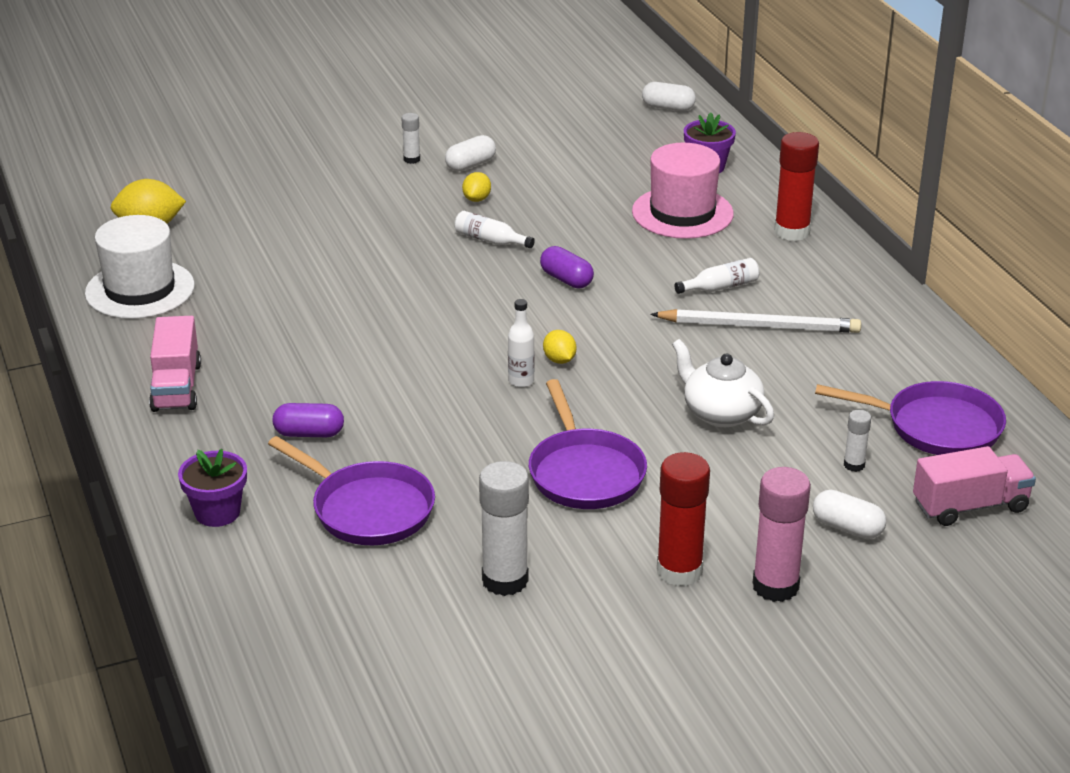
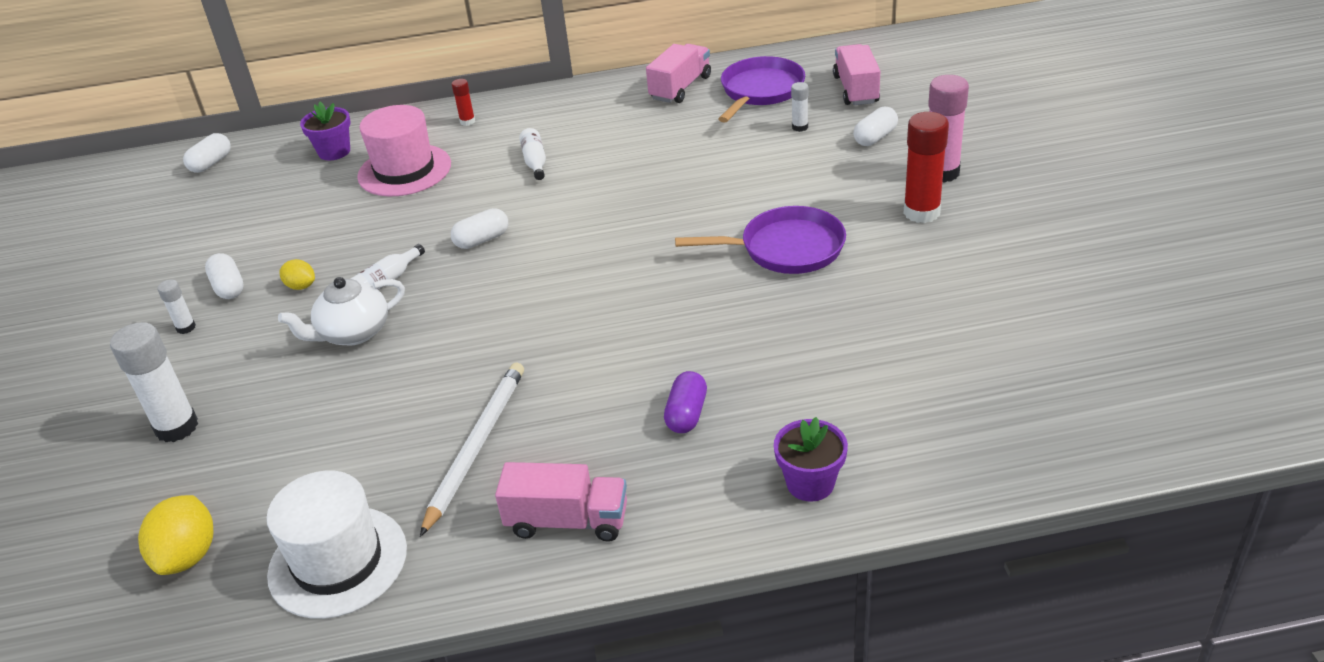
camera: 75 degrees left, 5 degrees up
purple pan [268,436,435,545] -> none
white glue stick [479,461,529,596] -> white glue stick moved to [110,322,198,442]
white bottle [508,299,534,387] -> none
purple capsule [540,246,594,288] -> white capsule [451,208,508,249]
yellow lemon [543,330,576,364] -> none
white pencil [650,309,861,333] -> white pencil moved to [420,363,524,537]
white teapot [672,339,774,427] -> white teapot moved to [278,277,405,346]
red glue stick [774,132,819,241] -> red glue stick [452,79,475,126], size x0.50
none -> pink truck [646,44,711,103]

